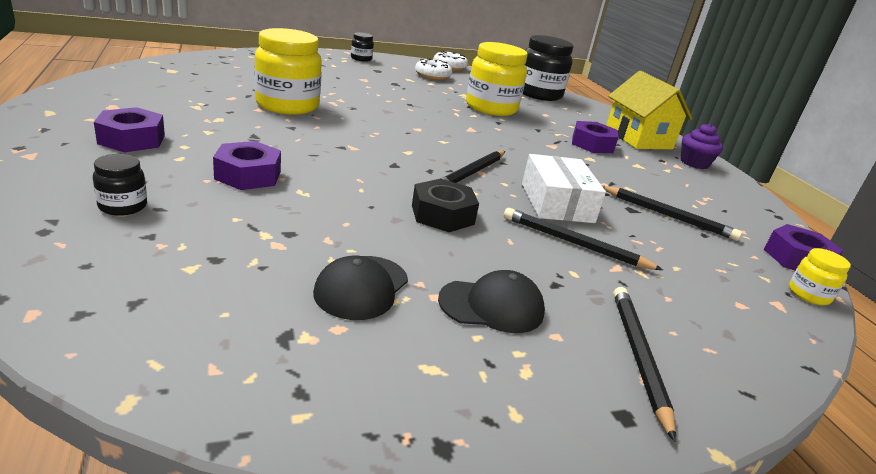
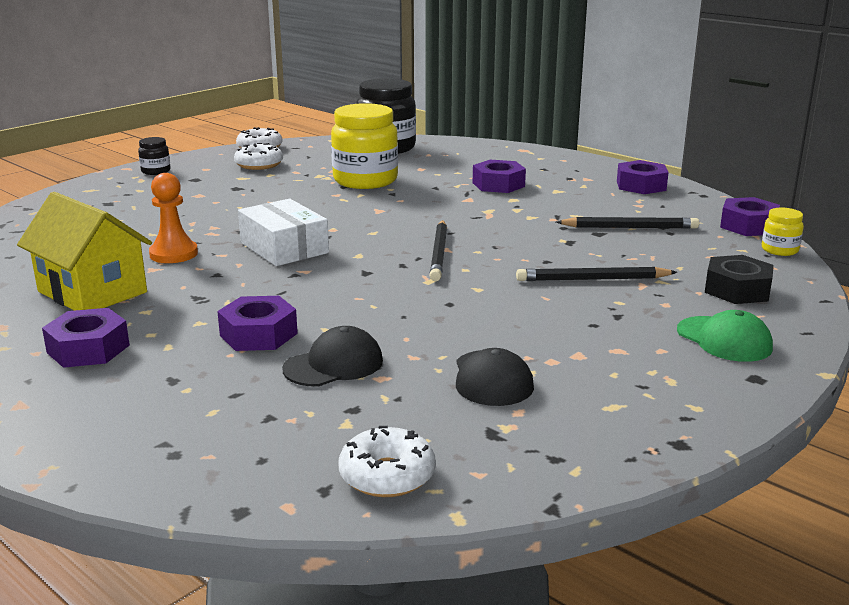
camera: 25 degrees left, 5 degrees down
black jar [93,154,147,216] -> none
yellow jar [254,28,322,115] -> orange pawn [149,173,198,263]
black nut [412,179,479,232] -> black nut moved to [705,255,774,304]
black cap [438,270,545,333] -> black cap moved to [282,326,383,387]
white box [522,154,606,223] -> white box moved to [238,199,329,266]
yellow house [606,71,693,149] -> yellow house moved to [17,192,152,311]
black pencil [614,287,676,442] -> green cap [677,310,773,362]
purple cupcake [681,123,723,169] -> none
none -> white donut [338,426,436,497]
none -> purple nut [617,160,669,194]

